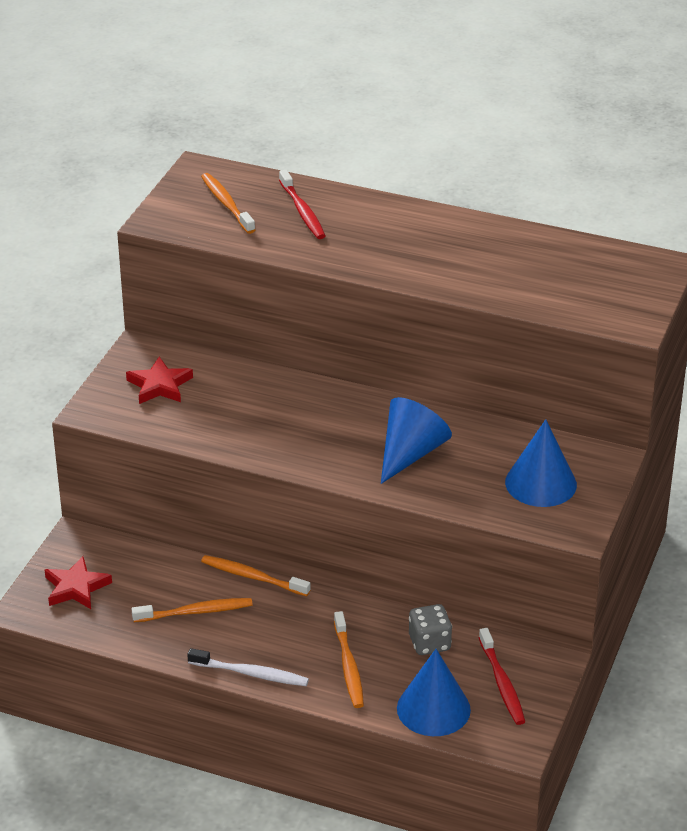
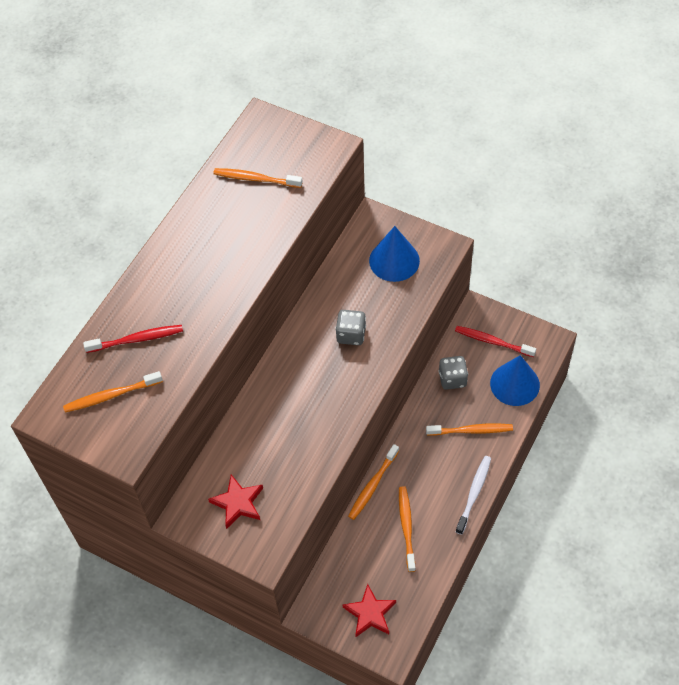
camera: 80 degrees left, 20 degrees up
blue cone [381,397,452,484] -> grey dice [335,310,366,345]
red toothbrush [479,628,525,725] -> red toothbrush turned 150 degrees counterclockwise [455,326,536,357]
none -> orange toothbrush [213,168,303,188]

